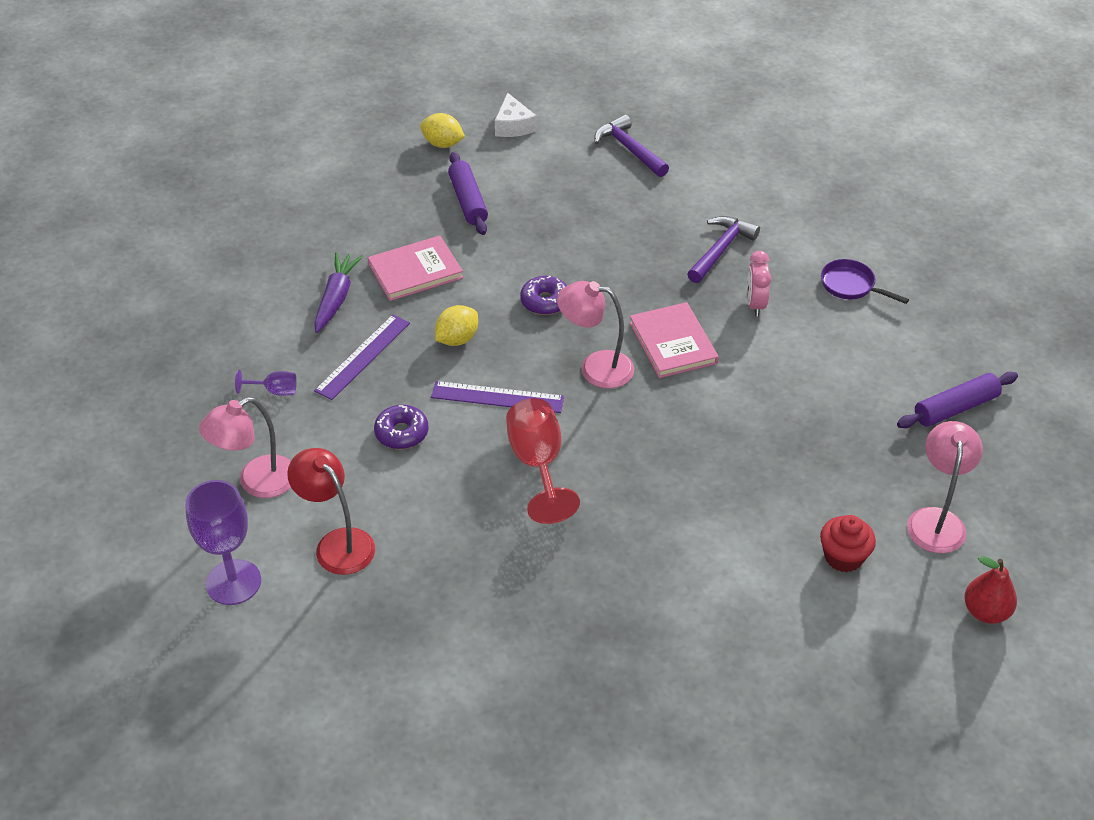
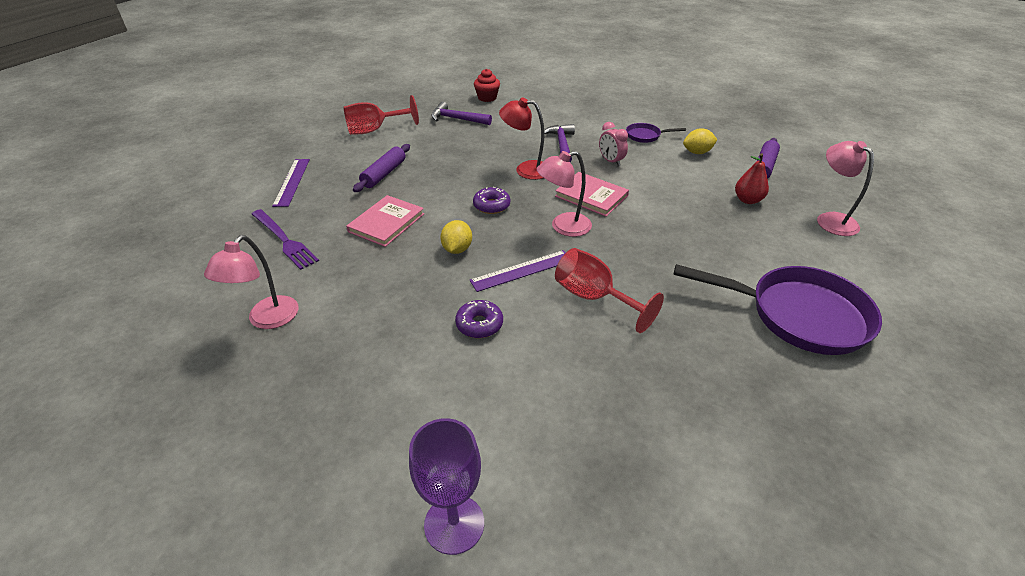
camera: 35 degrees left, 5 degrees down
pink lamp [199,397,291,498] -> pink lamp moved to [204,235,299,329]
purple goblet [235,370,297,396] -> none
red lamp [287,448,375,575] -> red lamp moved to [499,97,545,180]
purple carrot [314,252,363,333] -> none
purple ruler [314,314,410,400] -> purple ruler moved to [272,159,310,207]
yellow lemon [420,113,465,148] -> yellow lemon moved to [683,128,717,154]
purple rolling pin [448,152,488,235] -> purple rolling pin turned 75 degrees clockwise [353,144,410,192]
white cheese [495,92,537,137] -> red goblet [343,95,419,135]
red cupcake [820,515,876,572] -> red cupcake moved to [474,69,500,102]
red pear [964,556,1017,624] -> red pear moved to [735,153,769,204]
none -> purple fork [252,209,319,270]
none -> purple pan [674,264,882,355]

